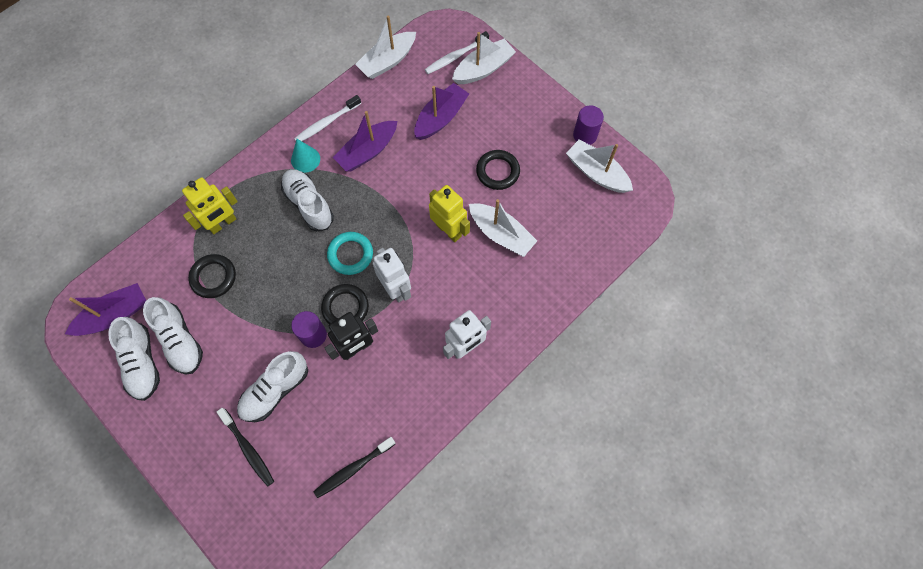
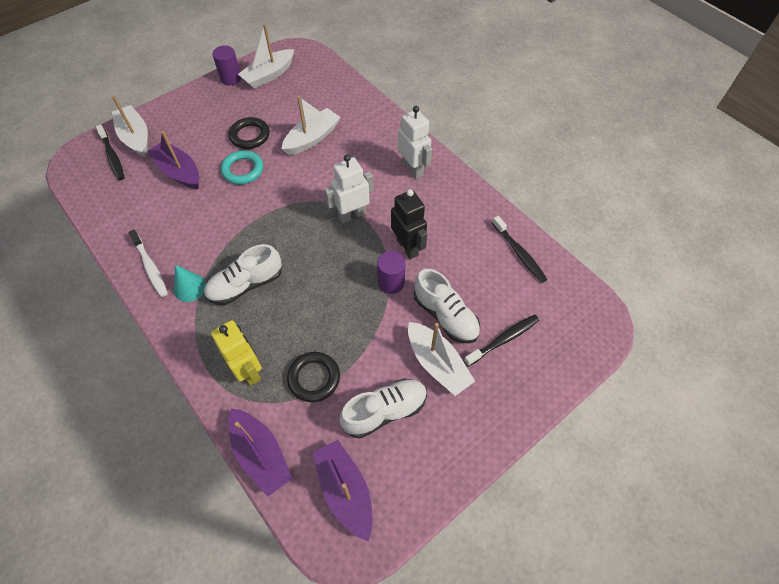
camera: 85 degrees left, 10 degrees down
white shoe [108,317,160,401] -> none
black ring [321,284,369,324] -> none
turquoise ring [327,232,373,275] -> turquoise ring moved to [221,150,263,184]
purple boat [333,111,397,171] -> purple boat moved to [228,408,293,496]
white boat [355,15,416,79] -> white boat moved to [408,322,475,396]
white toothbrush [425,31,489,74] -> black toothbrush [96,125,125,180]
yellow robot [429,185,470,242] -> none

